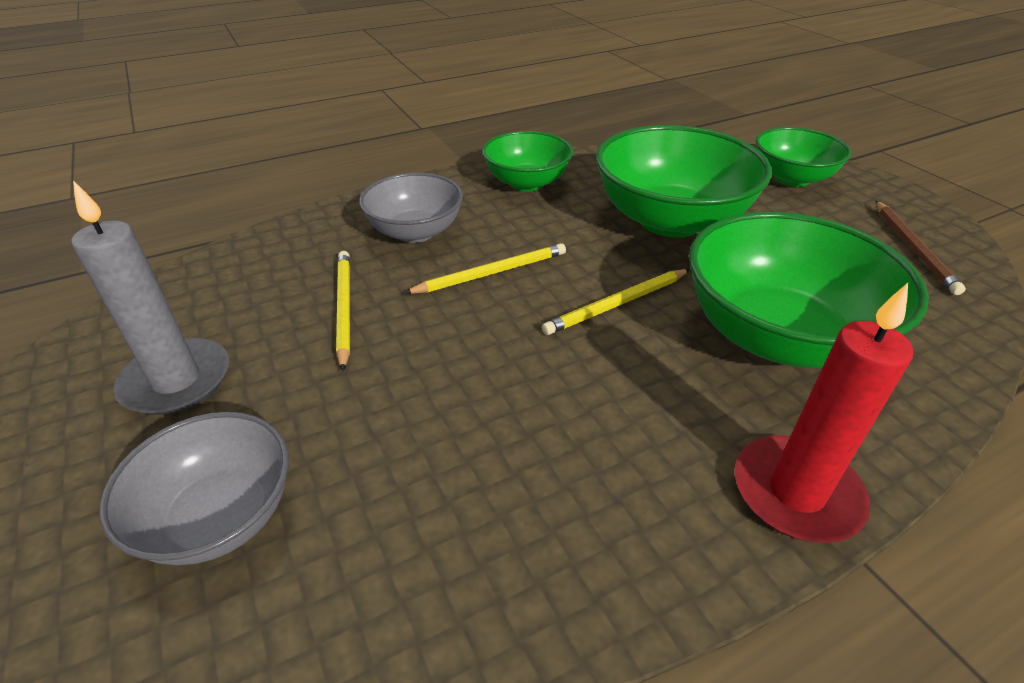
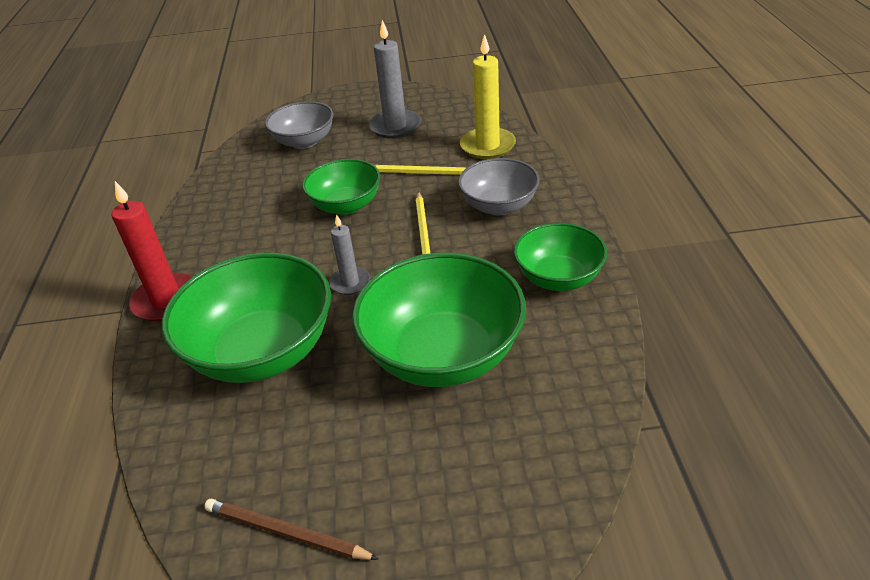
camera: 115 degrees right, 0 degrees up
yellow pencil [542,269,690,335] -> grey candle [329,214,370,295]
green bowl [756,127,851,187] -> green bowl moved to [302,159,380,215]
none -> yellow candle [460,34,516,159]

